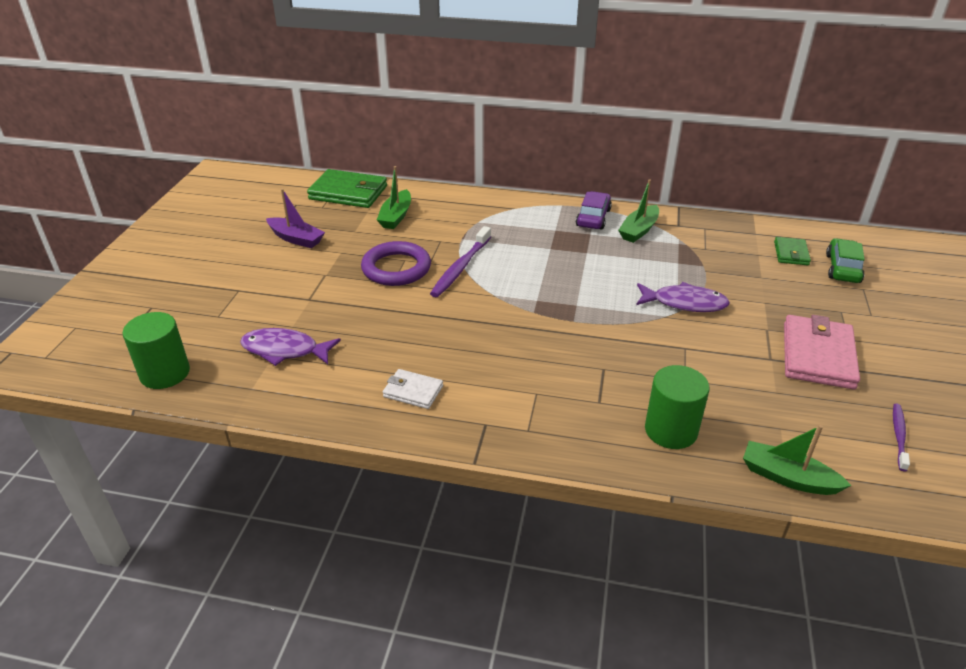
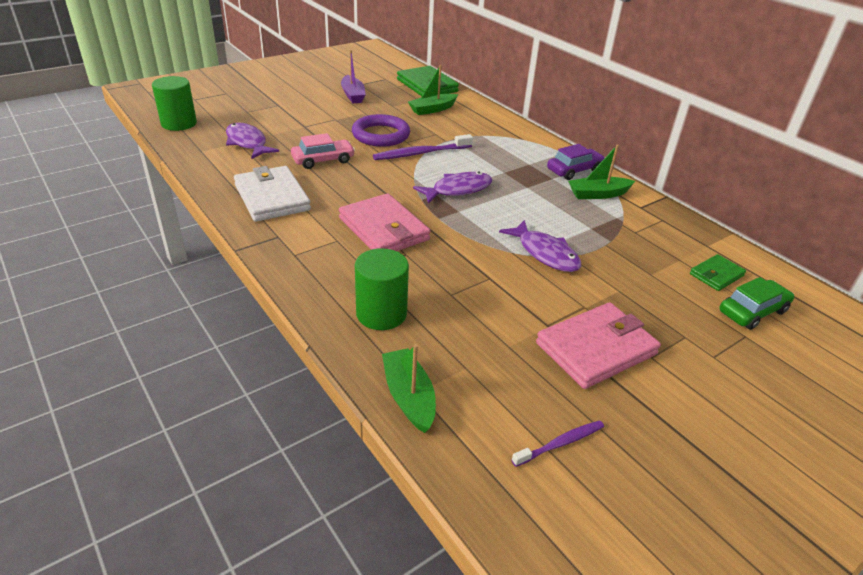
camera: 40 degrees right, 0 degrees up
white wallet [383,369,443,409] -> white wallet [234,166,311,222], size x1.85
none -> pink car [291,133,355,169]
none -> pink wallet [339,193,430,251]
none -> purple fish [413,172,492,204]

